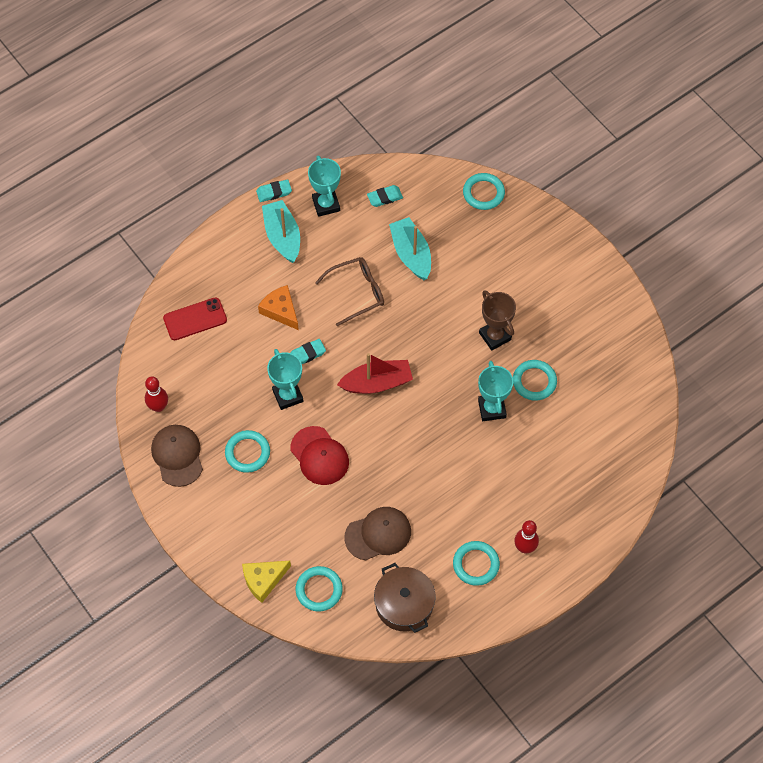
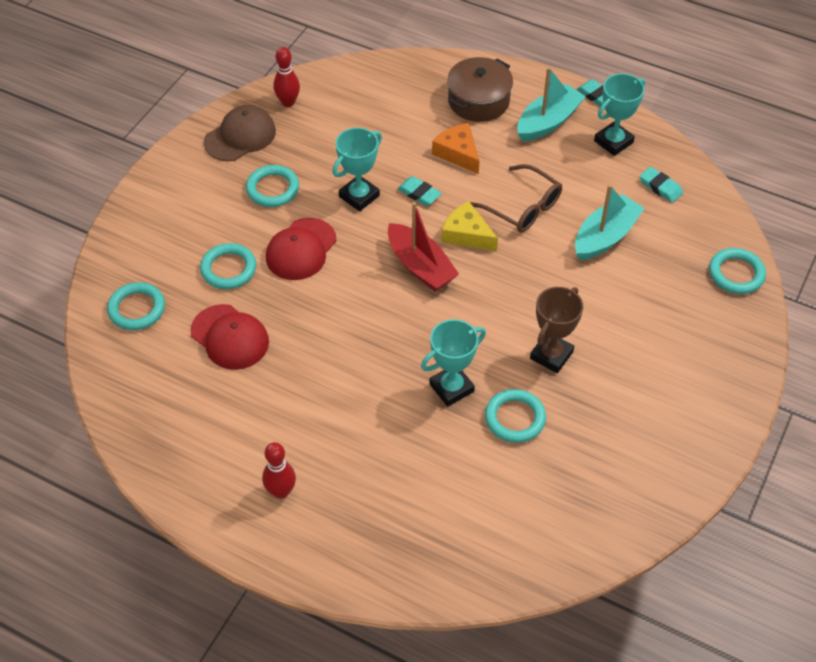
camera: 65 degrees right, 10 degrees down
red phone [163,297,227,340] -> none
yellow cheese [242,561,291,603] -> yellow cheese moved to [441,201,498,251]
orange cheese [258,285,299,330] -> orange cheese turned 60 degrees counterclockwise [432,123,480,174]
brown cap [344,507,411,560] -> red cap [191,304,269,370]
brown pot [374,563,436,633] -> brown pot moved to [447,57,513,122]
turquoise ring [453,541,500,586] -> turquoise ring moved to [200,243,256,289]

